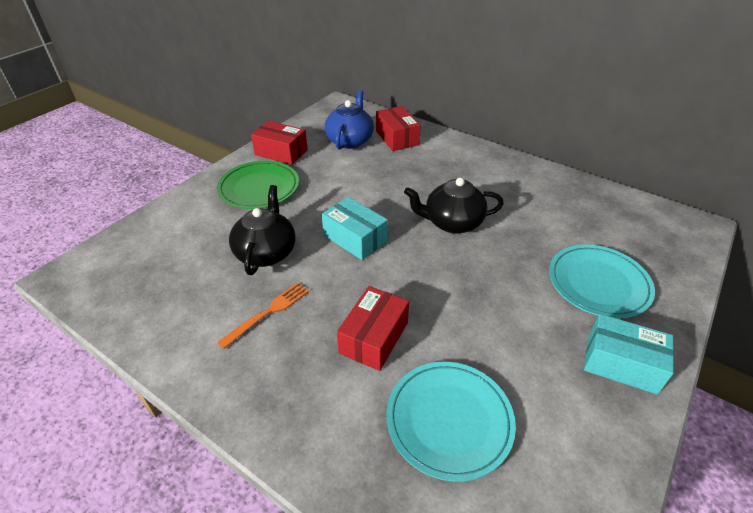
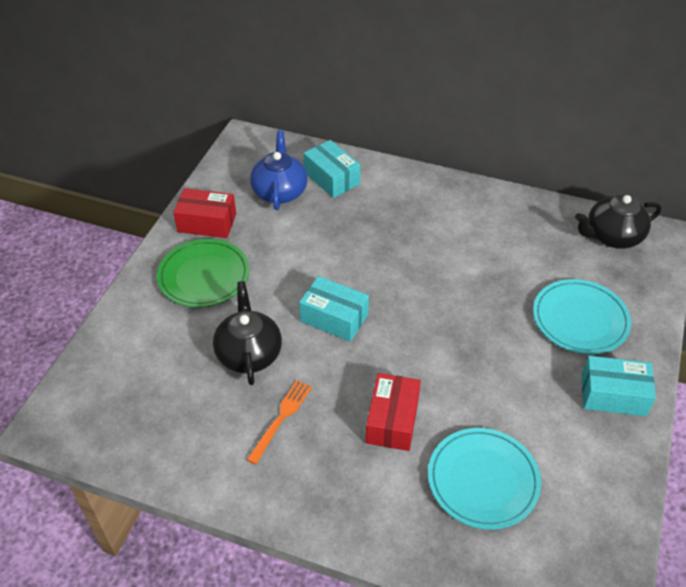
camera: 15 degrees left, 5 degrees up
red box [376,106,421,151] -> turquoise box [303,140,360,198]
black teapot [404,178,504,234] -> black teapot moved to [575,194,661,249]

